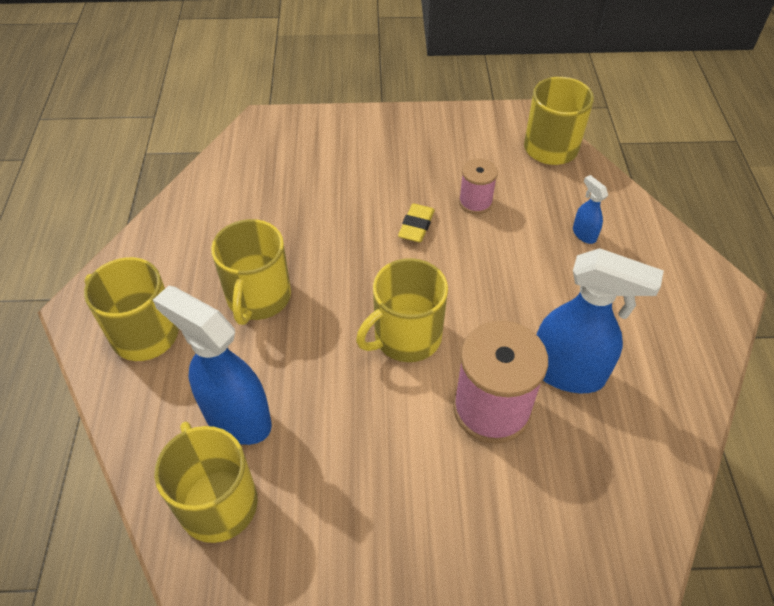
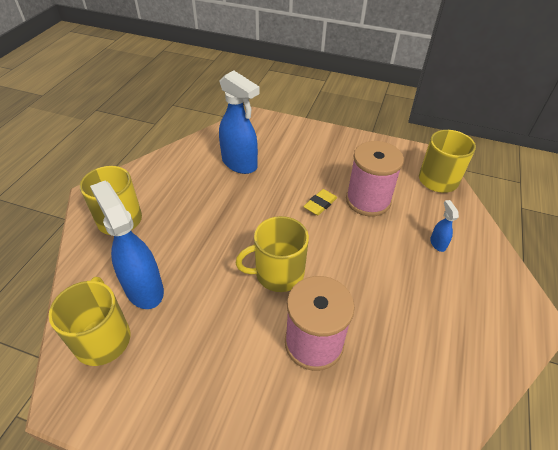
camera: 20 degrees right, 5 degrees down
yellow mug [211,219,291,325] -> none
pink spool [459,158,498,214] -> pink spool [346,141,404,216], size x1.86
blue spray bottle [537,248,664,393] -> blue spray bottle moved to [219,70,260,174]

